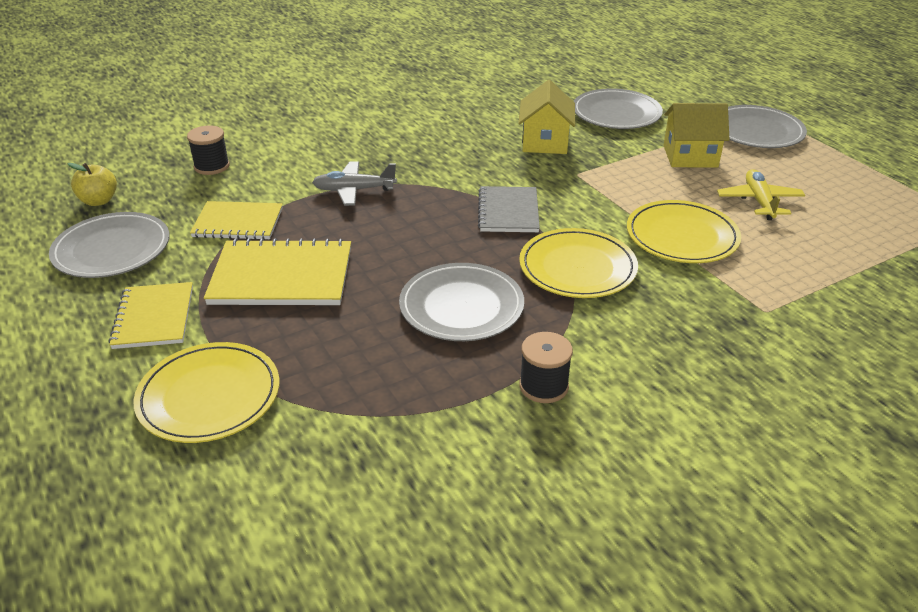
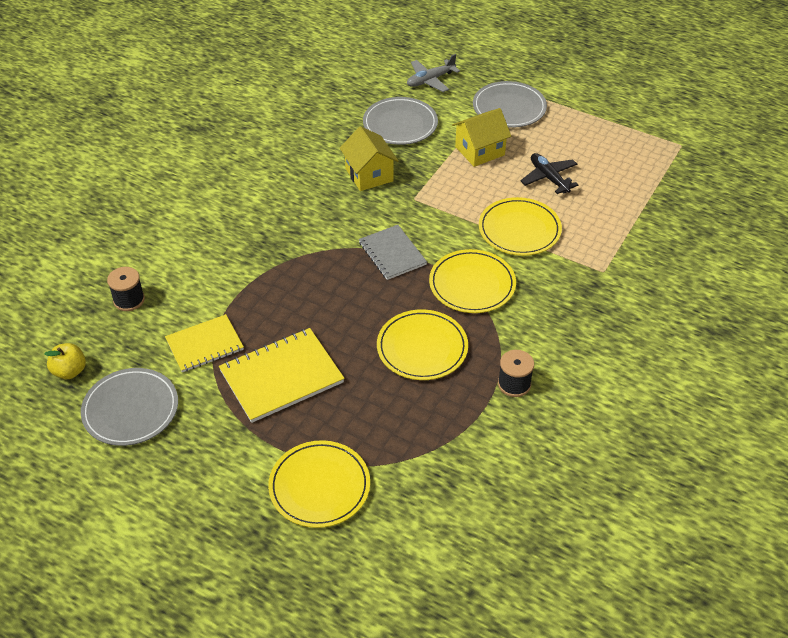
camera: 30 degrees left, 10 degrees up
yellow notebook [109,282,193,349] -> none
grey plane [312,161,397,206] -> grey plane moved to [407,54,460,92]
grey plate [399,263,524,341] -> yellow plate [377,309,468,380]
yellow plane [717,169,805,220] -> black plane [520,153,579,194]

